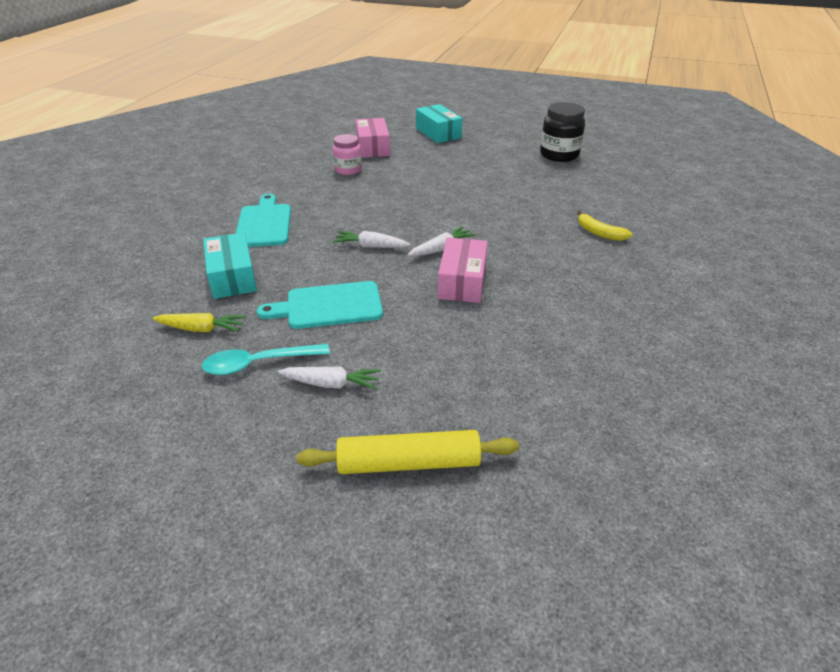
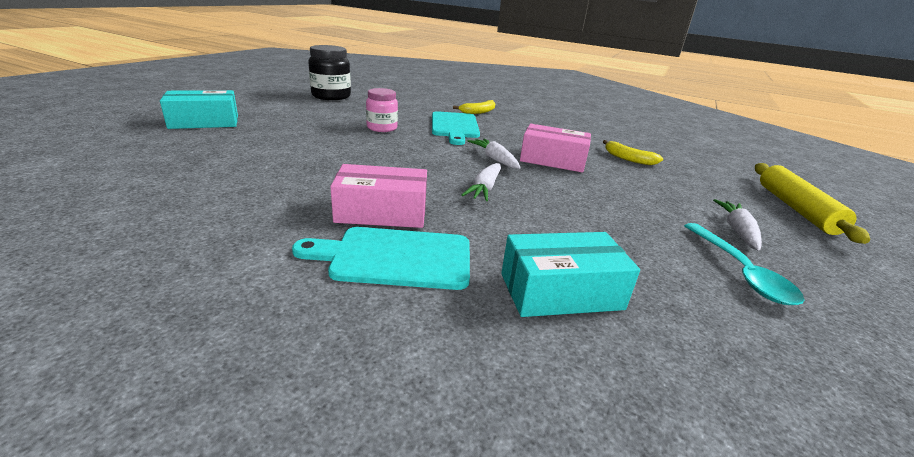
camera: 85 degrees left, 10 degrees down
yellow carrot [153,313,246,332] -> none
turquoise cutting board [257,281,383,329] -> turquoise cutting board moved to [432,111,480,145]
pink jar [333,134,362,175] -> pink jar moved to [366,88,398,132]
pink box [356,118,390,158] -> pink box moved to [330,164,427,228]
none -> yellow banana [603,140,663,165]

